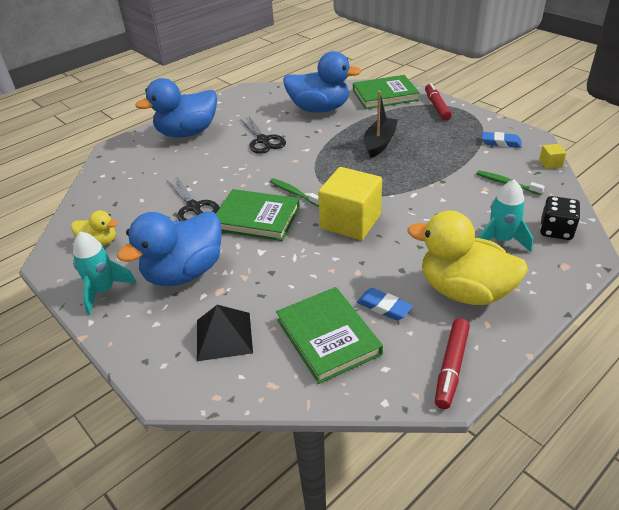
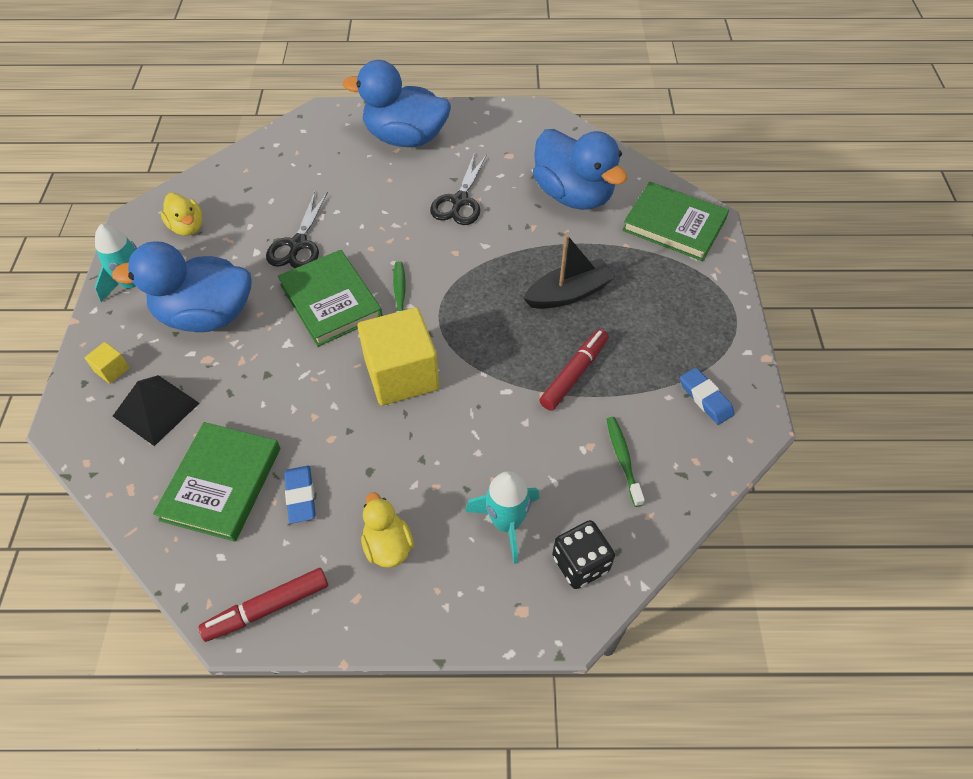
camera: 40 degrees right, 15 degrees up
yellow duck [408,210,528,305] -> yellow duck [361,492,414,568], size x0.51
red marker [425,83,452,121] -> red marker moved to [540,329,609,411]
yellow cube [539,144,566,169] -> yellow cube moved to [85,342,130,384]

